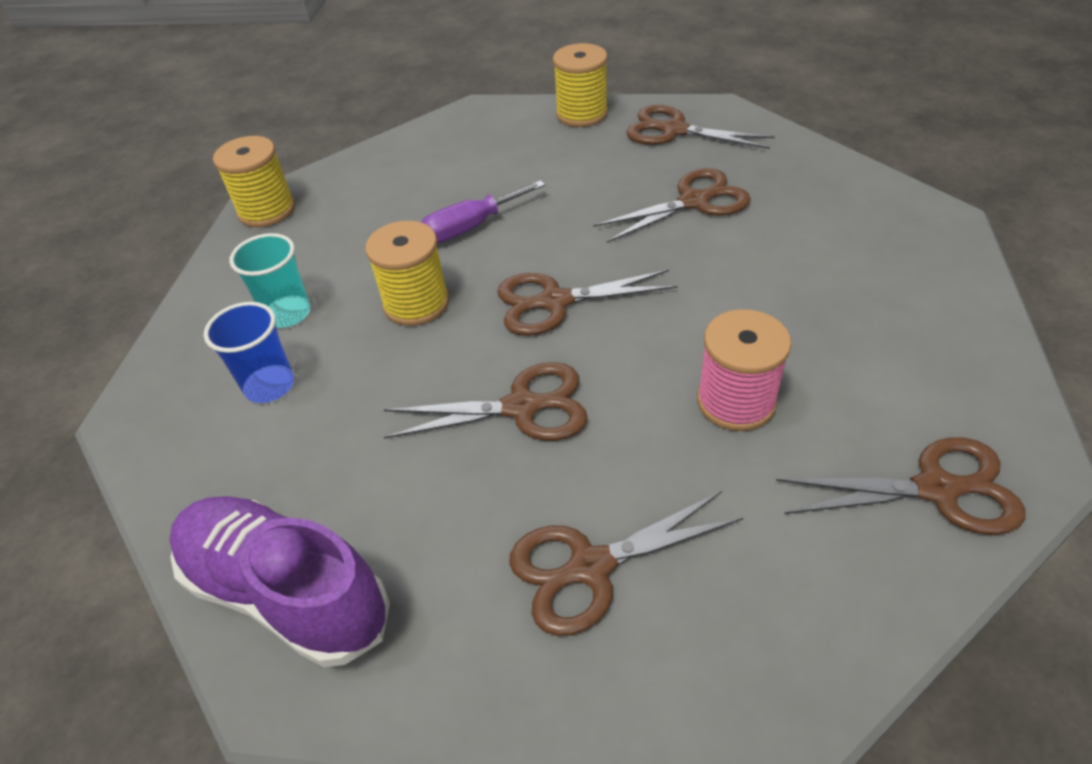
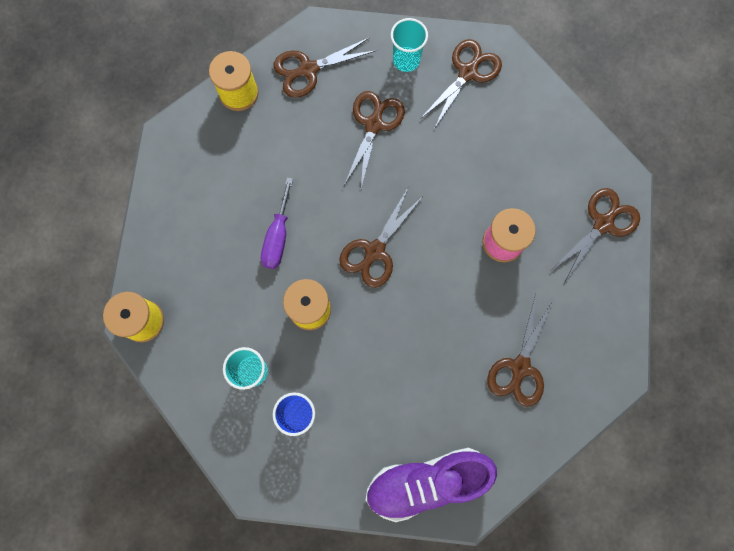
camera: 50 degrees left, 30 degrees up
brown scissors [384,362,588,441] -> brown scissors moved to [420,39,502,129]
none -> turquoise cup [391,18,428,72]

